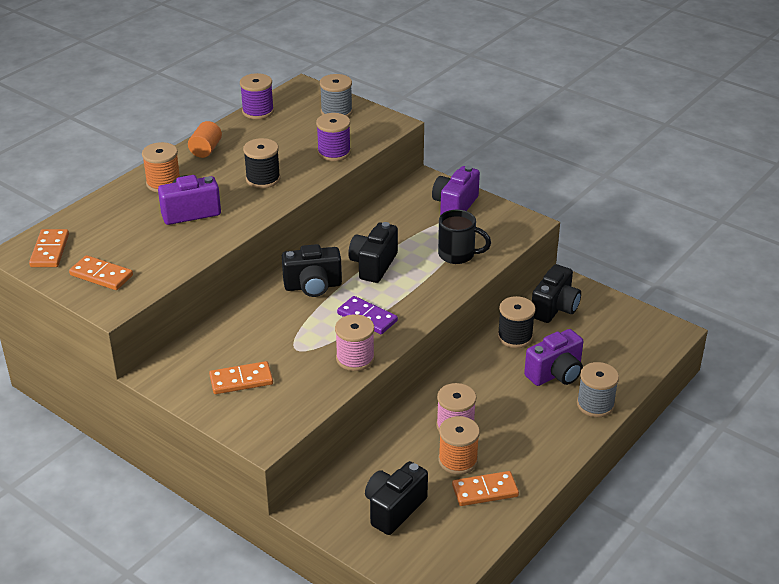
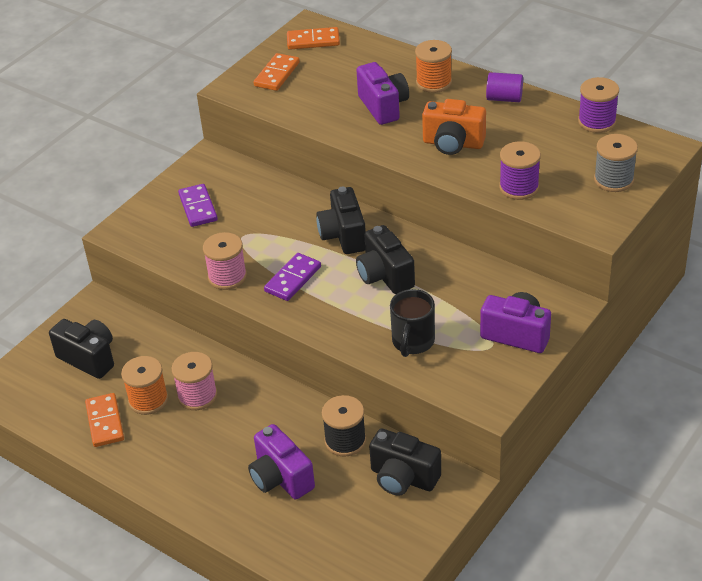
camera: 90 degrees right, 5 degrees up
orange cylinder [188,121,222,158] -> purple cylinder [486,72,523,102]
orange domino [209,361,273,394] -> purple domino [178,184,218,227]
black spool [243,138,280,188] -> orange camera [422,99,486,155]
black camera [348,222,398,283] -> black camera turned 135 degrees counterclockwise [356,225,415,294]
grey spool [577,362,619,417] -> none

